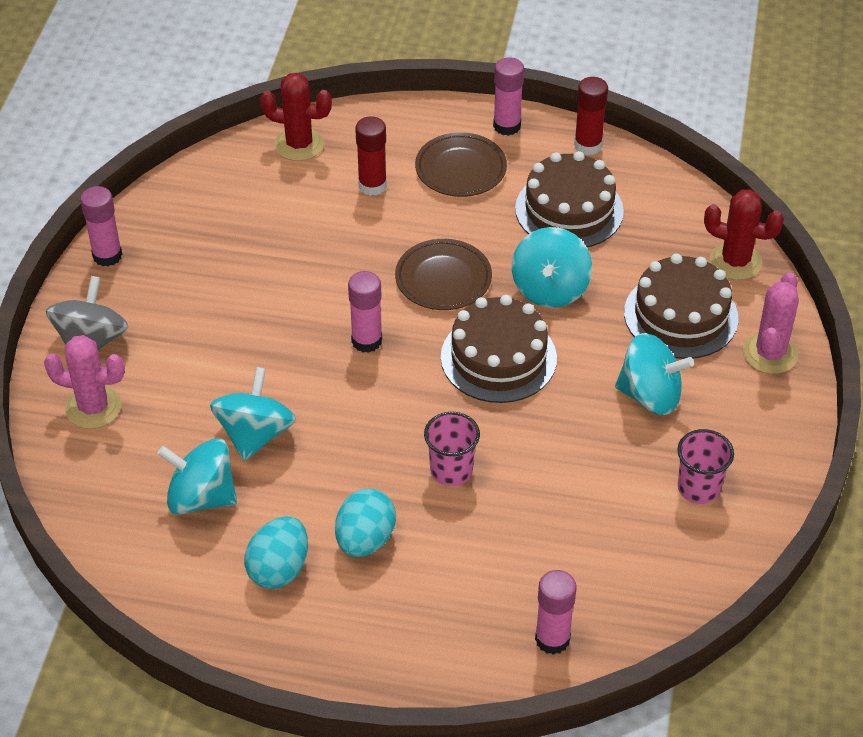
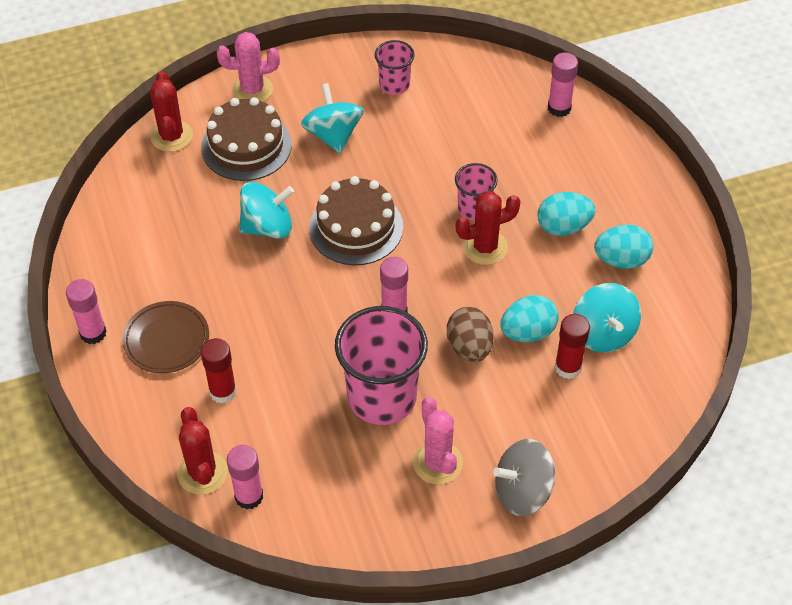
camera: 120 degrees left, 5 degrees up
pink cactus [44,335,125,429] -> pink cactus moved to [413,397,463,485]
pink glue stick [80,186,123,266] -> pink glue stick moved to [227,445,263,510]
turquoise spinning top [210,367,296,461] -> turquoise egg [500,295,559,342]
brown plate [395,239,492,310] -> none
brown cake [515,151,624,247] -> none
red glue stick [574,77,608,155] -> red glue stick moved to [555,314,590,379]
none -> pink cup [335,306,428,425]
none -> brown egg [447,307,494,362]
none -> red cactus [456,191,521,265]

